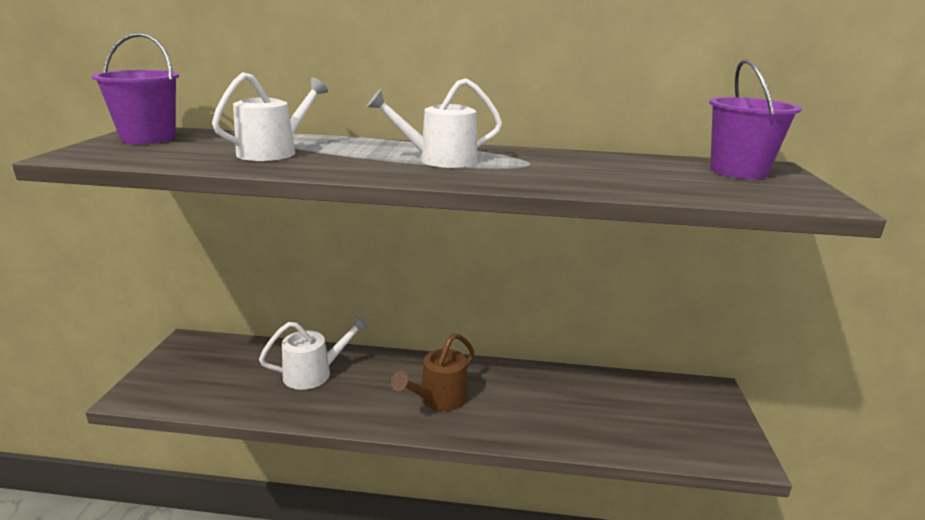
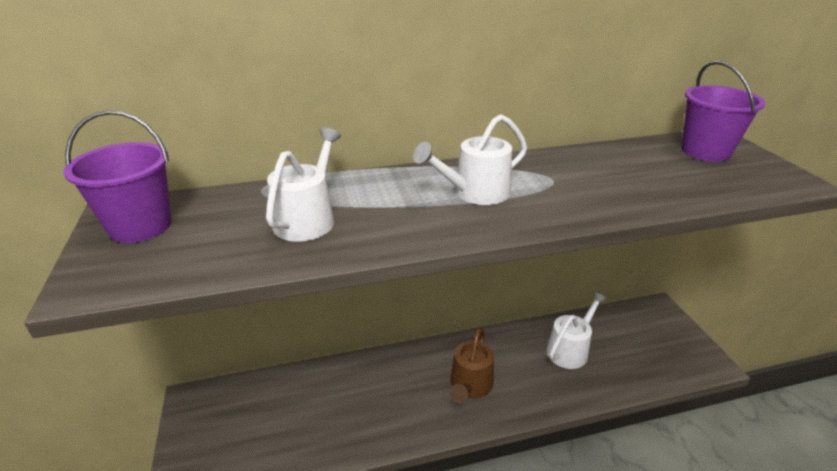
camera: 20 degrees left, 10 degrees up
white watering can [259,316,368,390] -> white watering can moved to [546,292,607,369]

